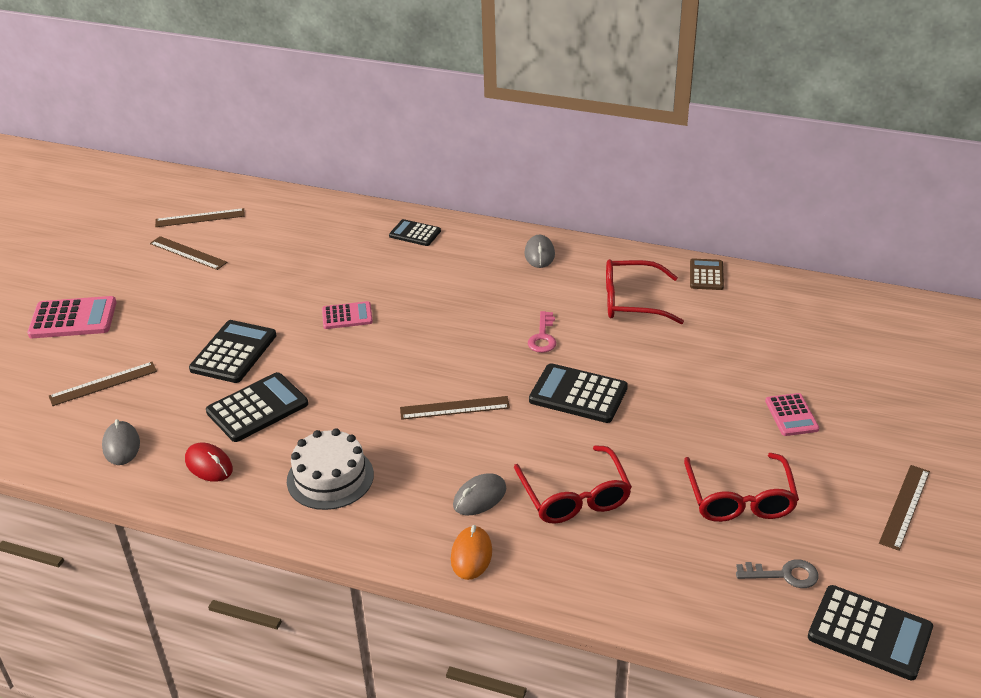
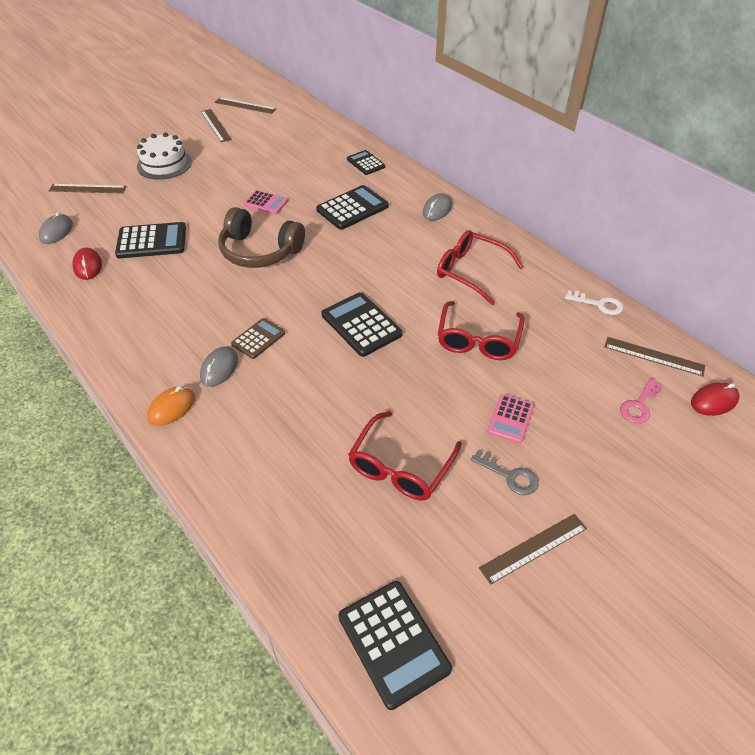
camera: 30 degrees right, 10 degrees up
pink calculator [27,296,116,338] -> none
black calculator [189,320,277,383] -> black calculator moved to [316,185,389,230]
white cake [287,428,374,510] -> white cake moved to [137,133,192,180]
brown ruler [400,396,510,420] -> brown ruler moved to [604,337,705,377]
grey mouse [453,473,506,516] -> grey mouse turned 60 degrees counterclockwise [200,346,238,387]
red glasses [514,445,632,524] -> red glasses moved to [438,301,525,360]
pink key [528,311,556,353] -> pink key moved to [620,378,662,424]
brown calculator [690,258,724,290] -> brown calculator moved to [231,318,285,359]
grey key [736,559,819,588] -> grey key moved to [471,450,539,495]
none -> brown headphones [218,207,305,268]
none -> white key [565,290,623,315]
none -> red mouse [691,382,739,416]

